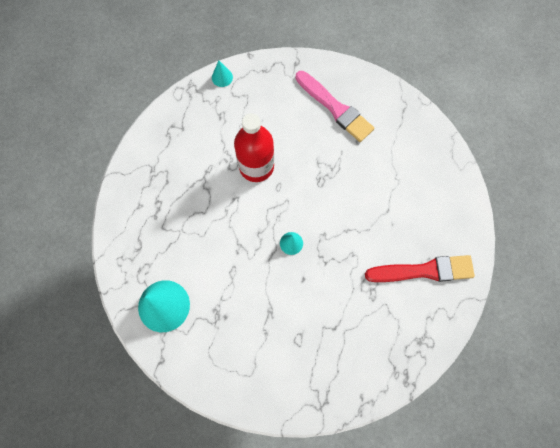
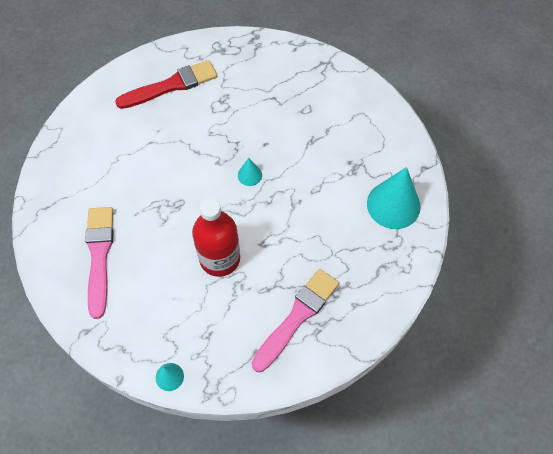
camera: 140 degrees left, 10 degrees down
red brush [365,255,475,282] -> red brush turned 120 degrees clockwise [115,60,217,109]
none -> pink brush [252,269,339,372]

